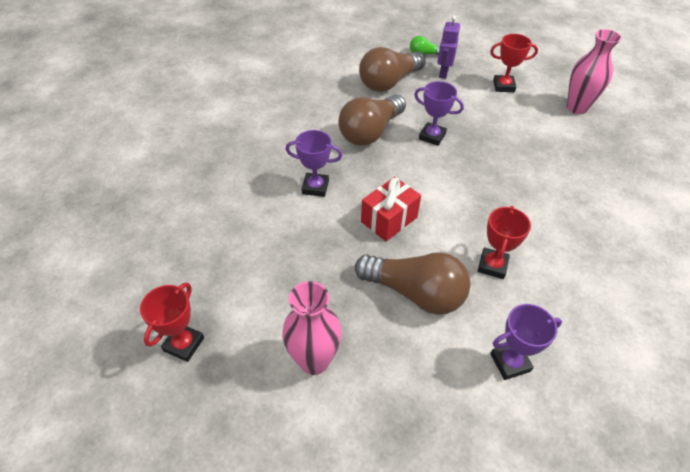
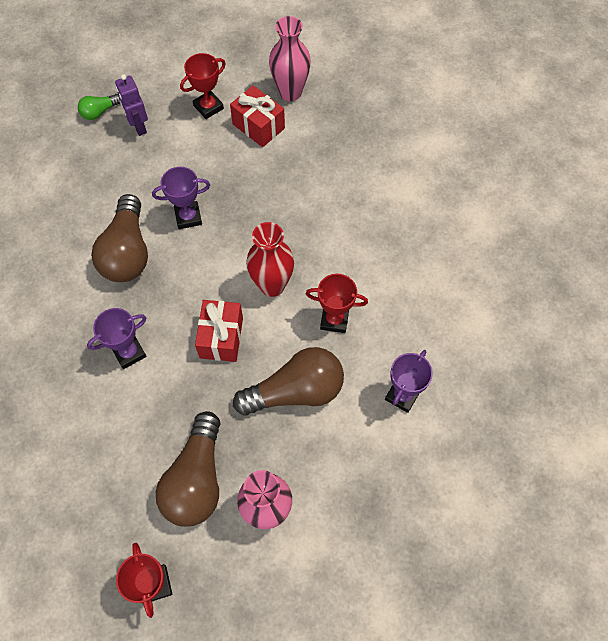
camera: 40 degrees left, 15 degrees up
brown light bulb [359,47,426,92] -> brown light bulb moved to [156,411,220,527]
red trophy [478,206,531,279] -> red trophy turned 60 degrees counterclockwise [306,274,368,333]
none -> red gift [230,86,285,147]
none -> red vase [246,222,294,297]

